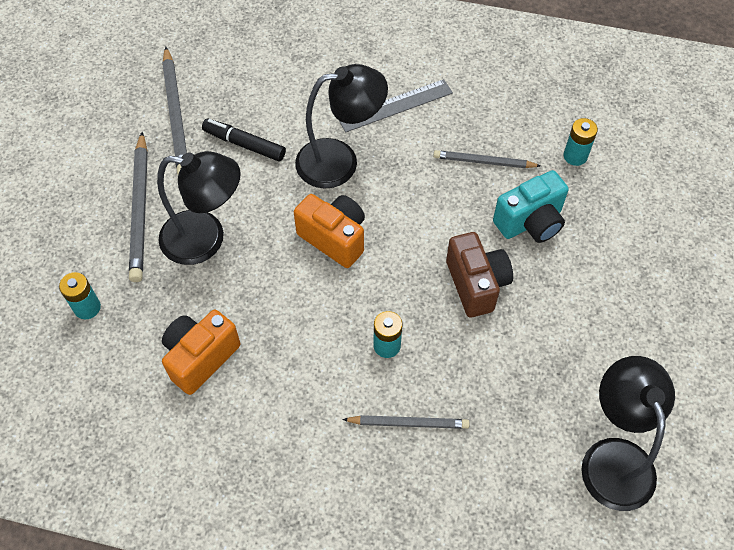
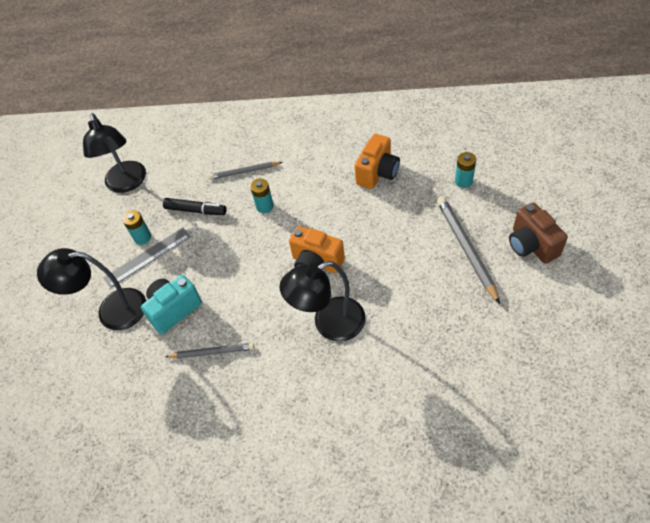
camera: 175 degrees right, 5 degrees down
black lamp [157,151,241,265] -> black lamp moved to [37,248,146,330]
grey pencil [162,47,187,174] -> none
black marker [202,118,286,161] -> black marker moved to [163,198,227,215]
grey ruler [339,79,453,132] -> grey ruler moved to [103,228,191,288]
brown camera [446,232,513,318] -> brown camera moved to [509,202,568,264]
turquoise battery [564,118,598,166] -> turquoise battery moved to [122,210,151,245]

